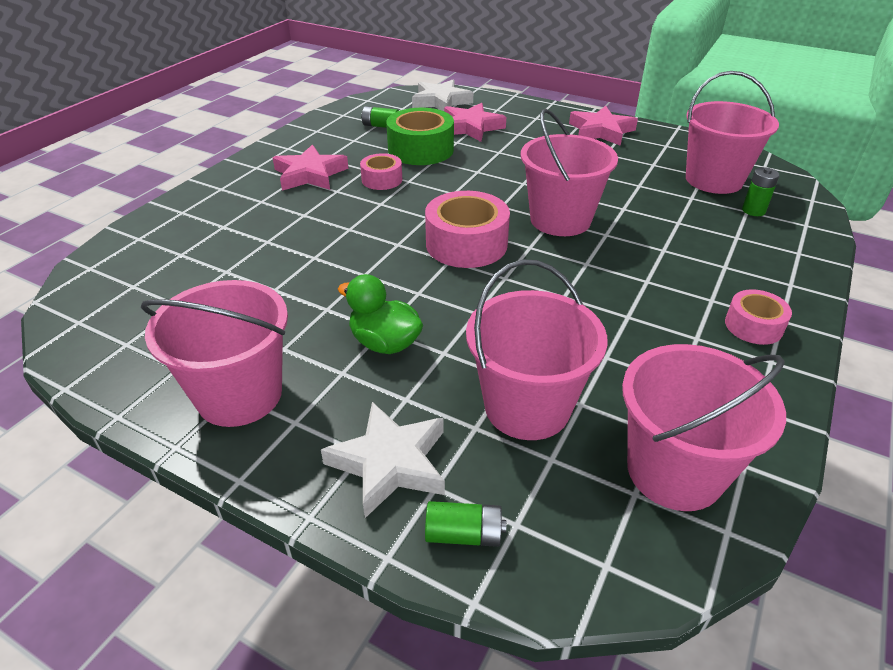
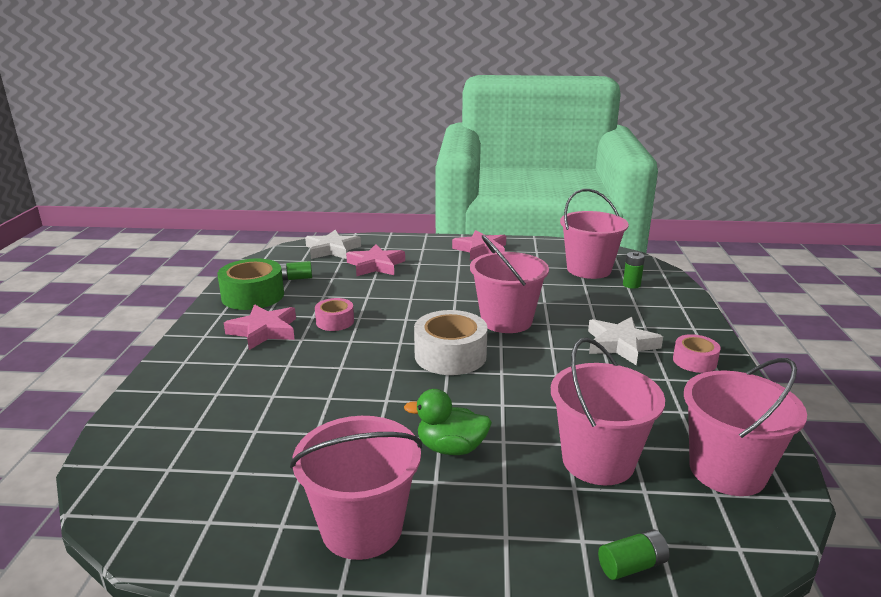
camera: 25 degrees left, 15 degrees down
white star [321,402,445,518] -> white star moved to [588,317,663,365]
green tape [386,108,454,165] -> green tape moved to [218,258,284,310]
pink tape [425,191,510,268] -> white tape [414,310,488,375]

